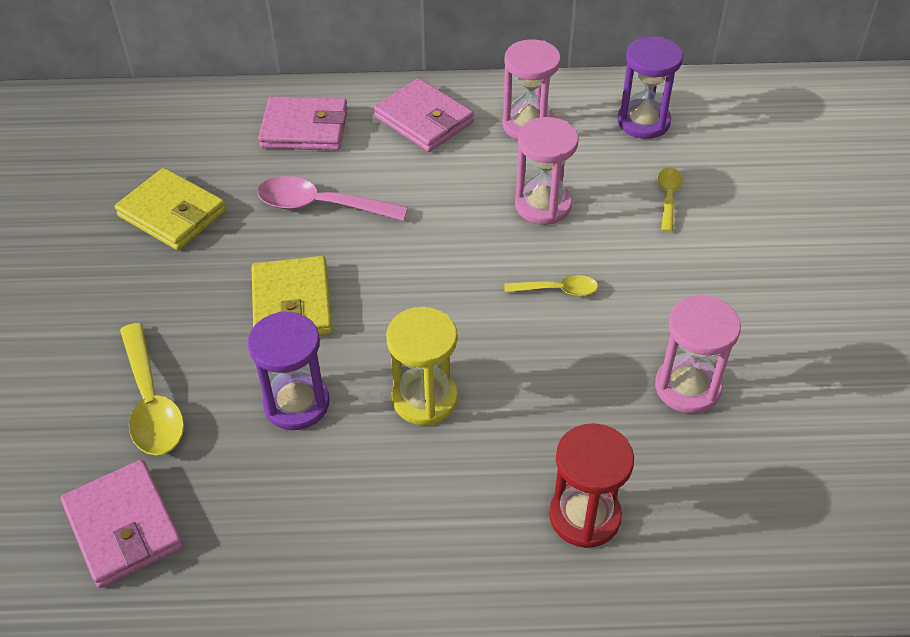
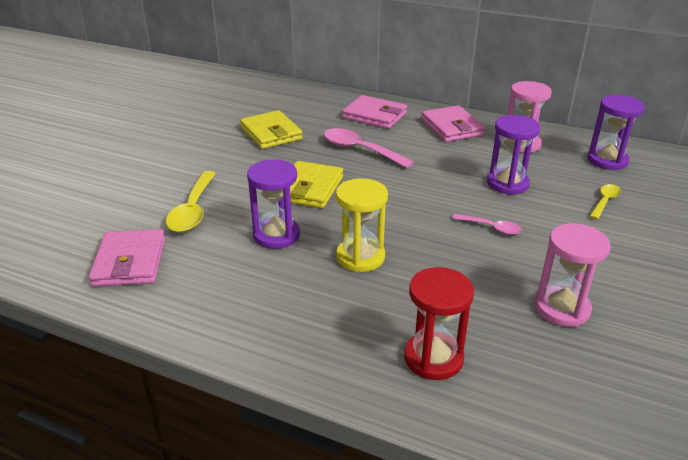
camera: 25 degrees right, 15 degrees down
yellow spoon [504,275,598,296] -> pink spoon [452,214,522,235]
pink hourglass [515,117,578,225] -> purple hourglass [487,115,540,195]

